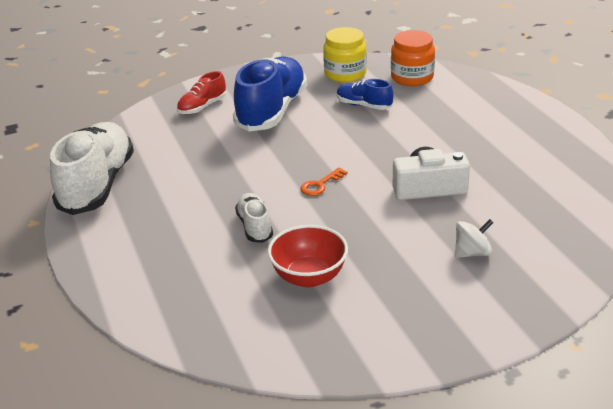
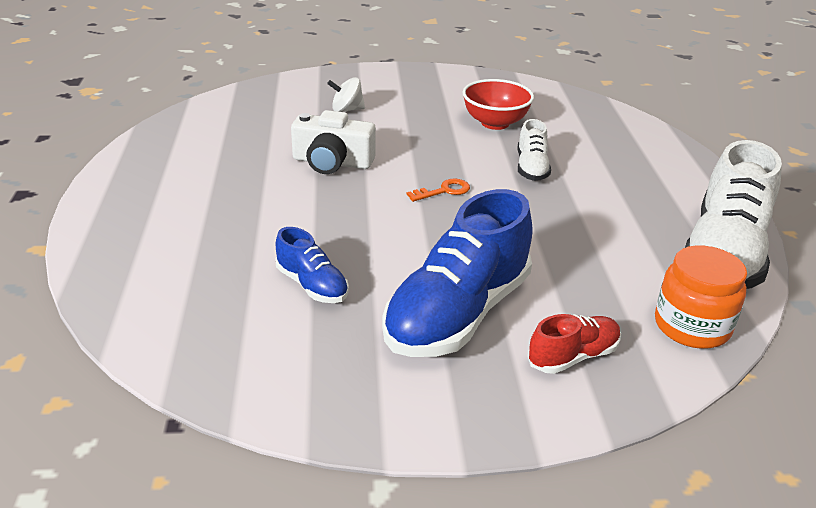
camera: 165 degrees left, 0 degrees up
yellow jar [323,27,367,83] -> none
orange jar [391,30,435,86] -> orange jar moved to [655,245,747,349]

